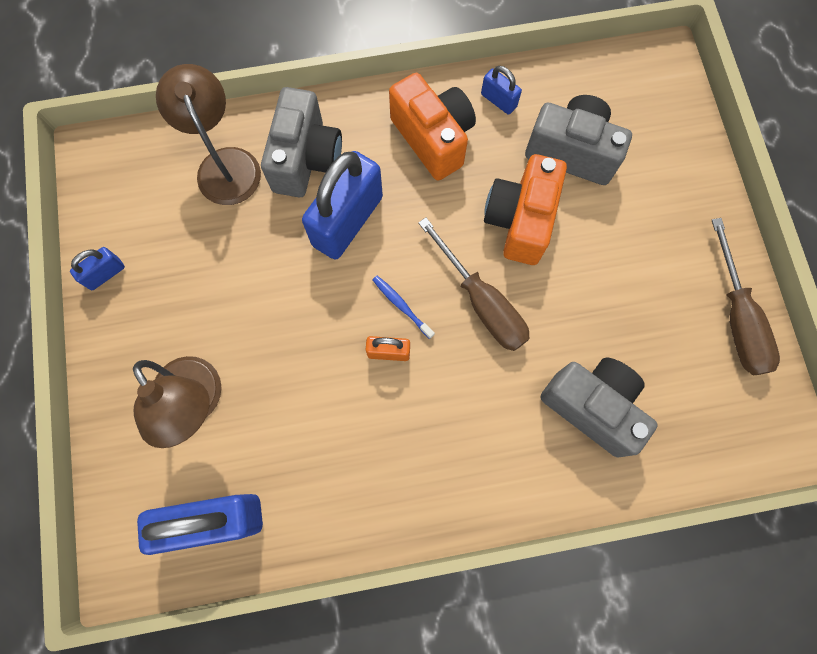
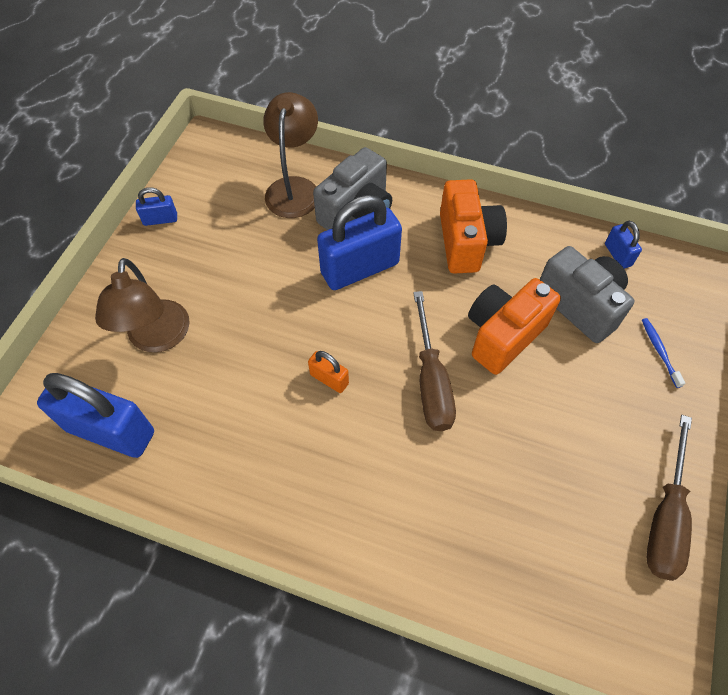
camera: 30 degrees right, 15 degrees down
blue toothbrush [372,276,435,339] -> blue toothbrush moved to [642,318,685,388]
blue padlock [481,66,522,115] -> blue padlock moved to [605,221,642,269]
grey camera [540,357,658,457] -> none

